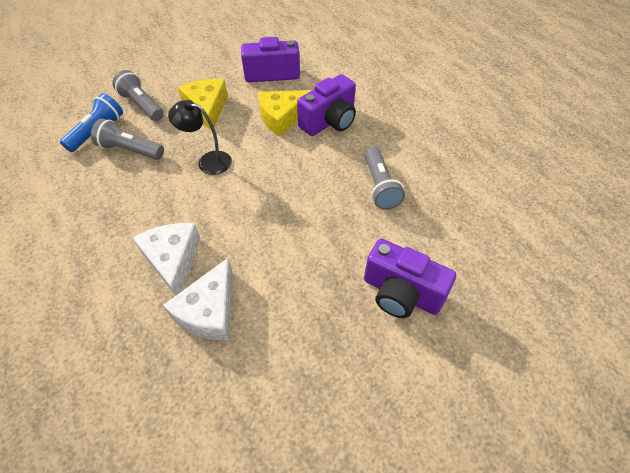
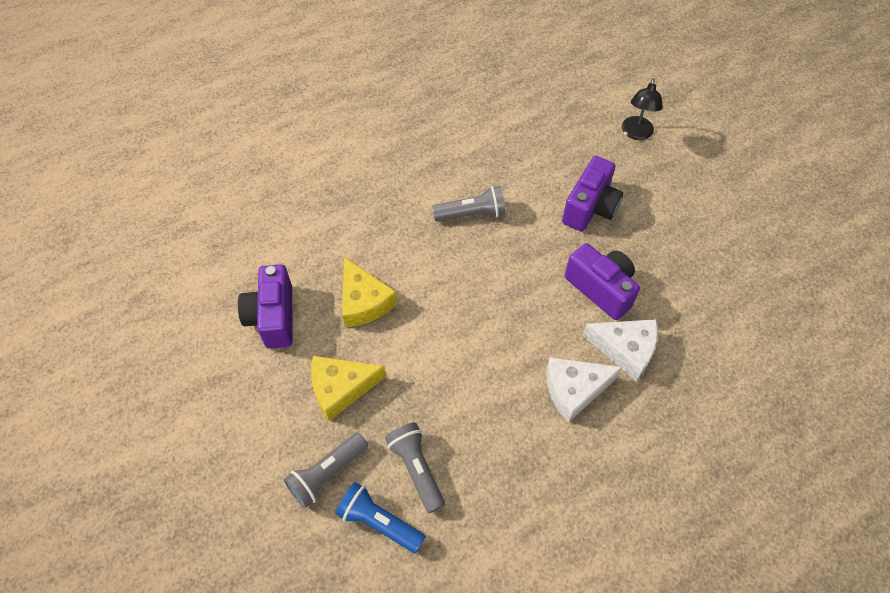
camera: 90 degrees left, 5 degrees up
grey flashlight [91,118,164,160] -> grey flashlight turned 135 degrees clockwise [385,423,445,513]
black lamp [168,100,232,175] -> black lamp moved to [622,78,663,140]
purple camera [297,74,356,136] -> purple camera moved to [565,243,640,320]

